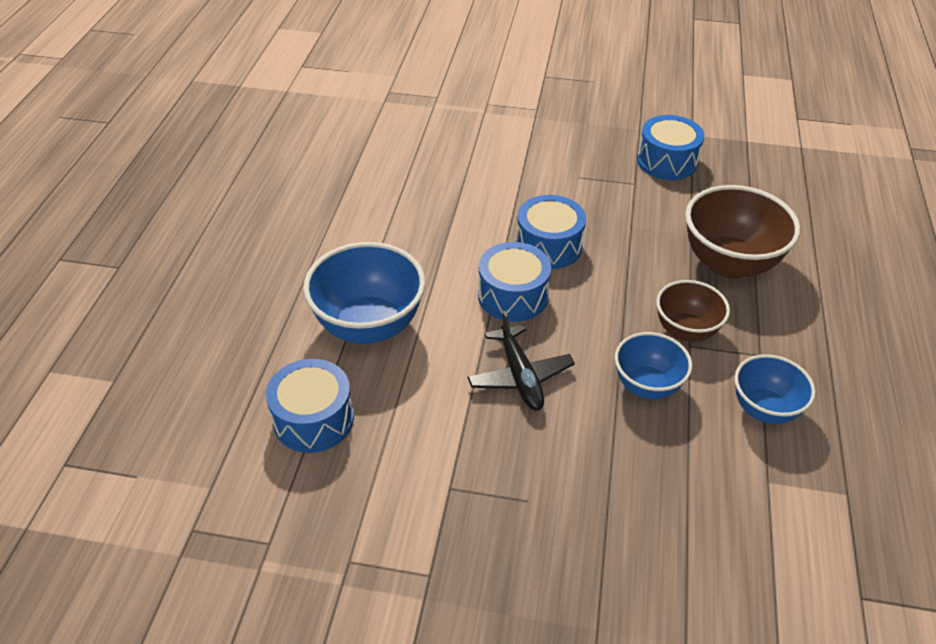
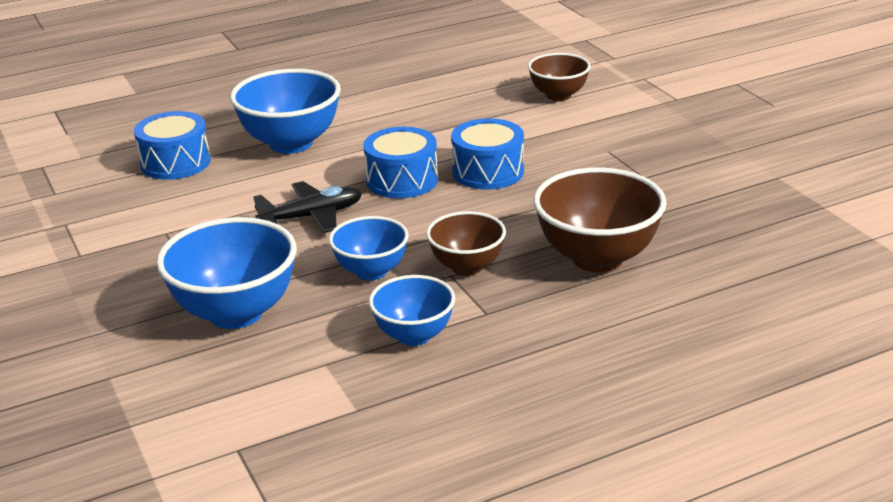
camera: 55 degrees right, 15 degrees down
black plane [468,311,575,411] -> black plane turned 150 degrees counterclockwise [253,181,362,233]
blue drum [637,115,704,180] -> none
none -> blue bowl [157,217,297,329]
none -> brown bowl [528,53,591,101]

